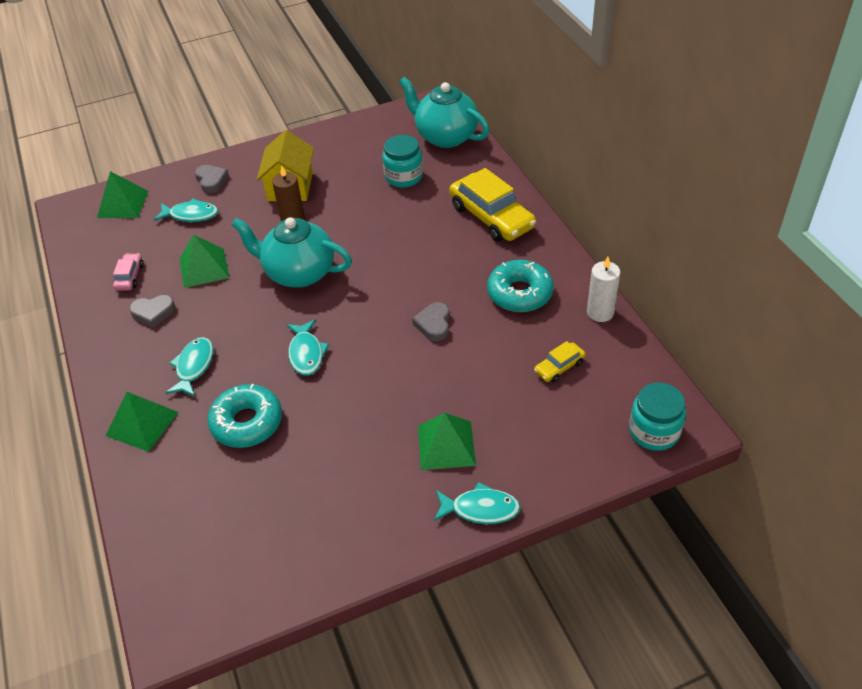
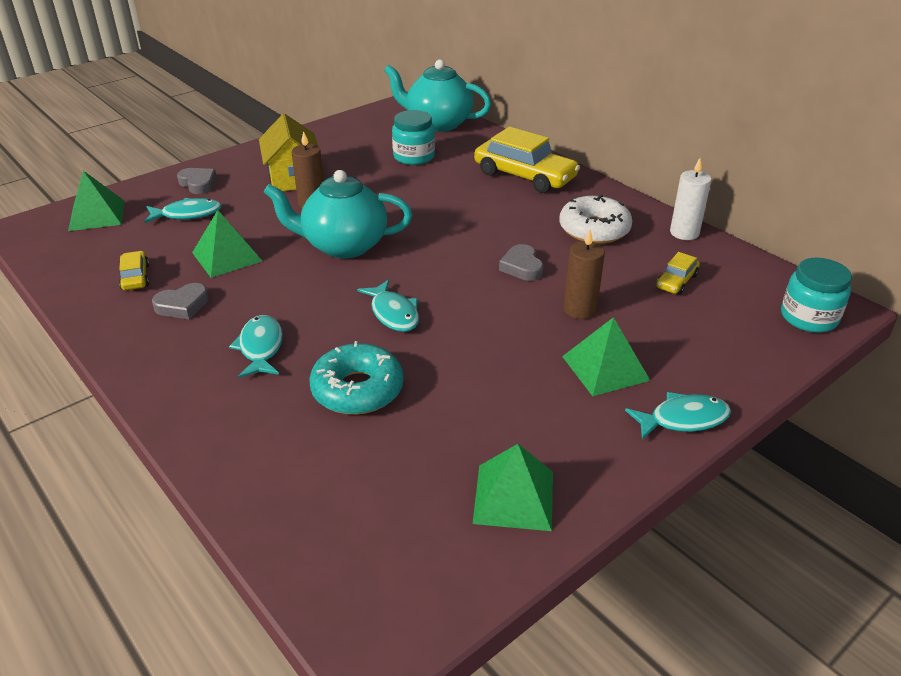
camera: 20 degrees left, 10 degrees down
green pyramid [105,392,179,452] -> green pyramid moved to [472,444,553,531]
pink car [113,253,144,291] -> yellow car [119,251,149,290]
turquoise donut [487,260,554,312] -> white donut [559,195,632,244]
none -> brown candle [564,229,605,319]

